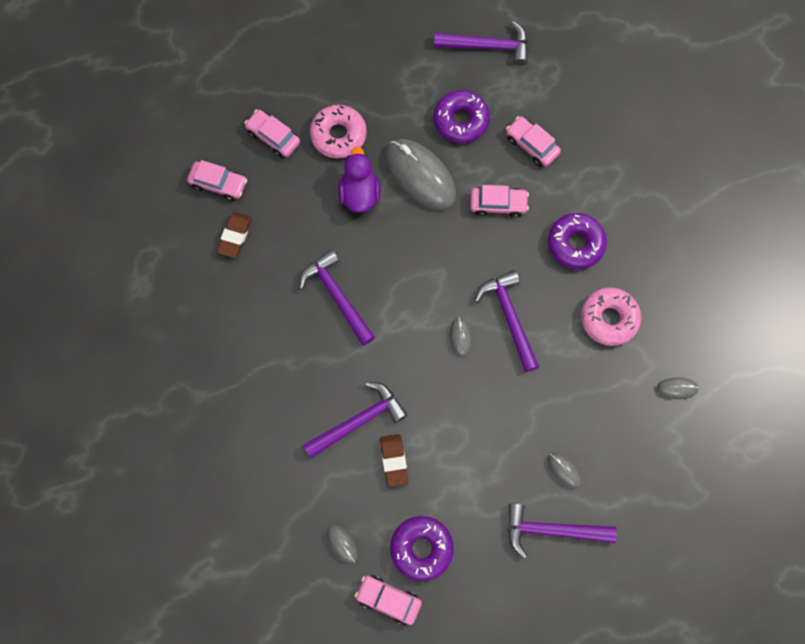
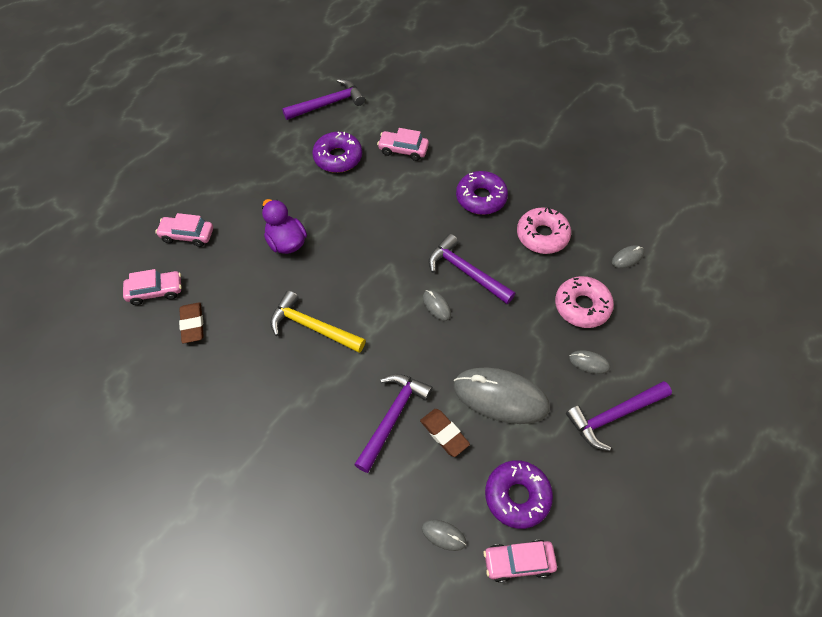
camera: 30 degrees left, 15 degrees down
purple hammer [299,250,375,345] -> yellow hammer [270,290,366,353]
pink donut [310,105,367,158] -> pink donut moved to [555,276,614,328]
grey mouse [386,139,457,210] -> grey mouse moved to [453,367,550,424]
pink car [470,185,529,218] -> none

